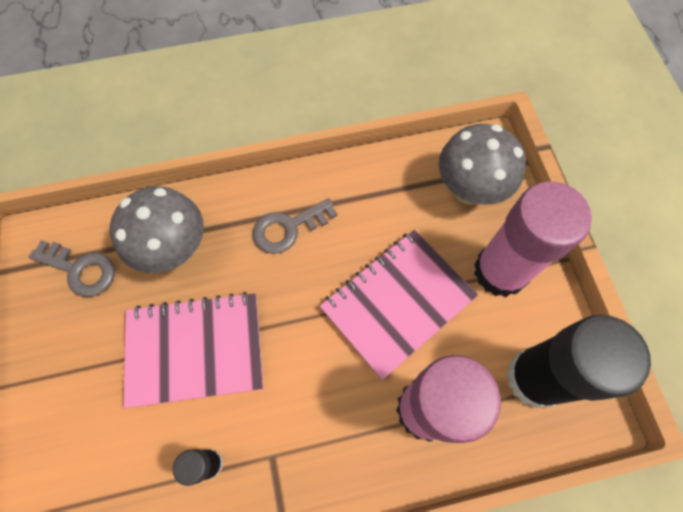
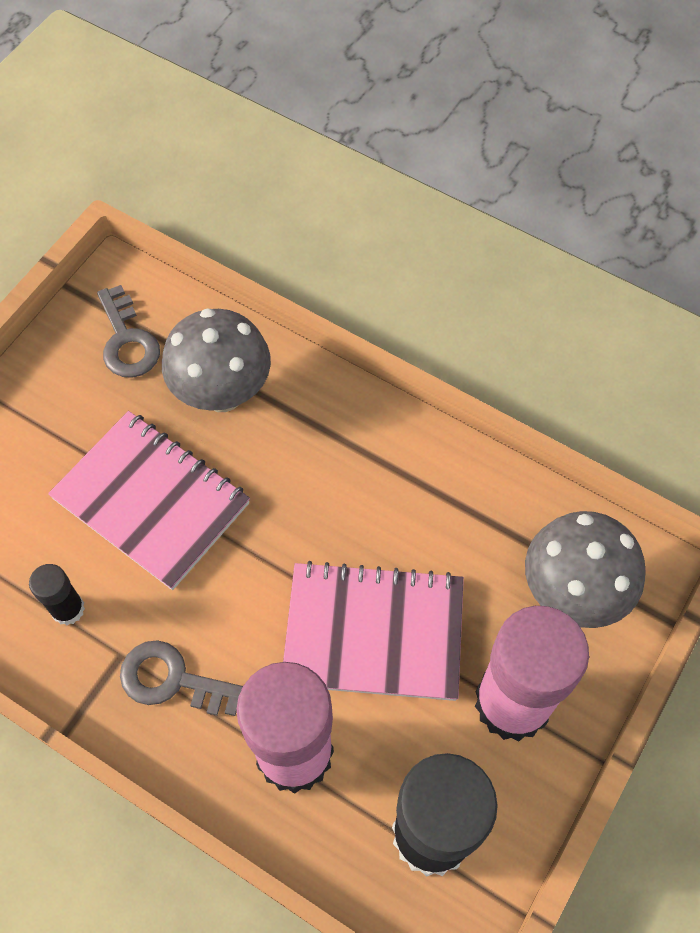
camera: 45 degrees right, 5 degrees down
grey key [253,198,337,254] -> grey key moved to [120,640,243,716]

